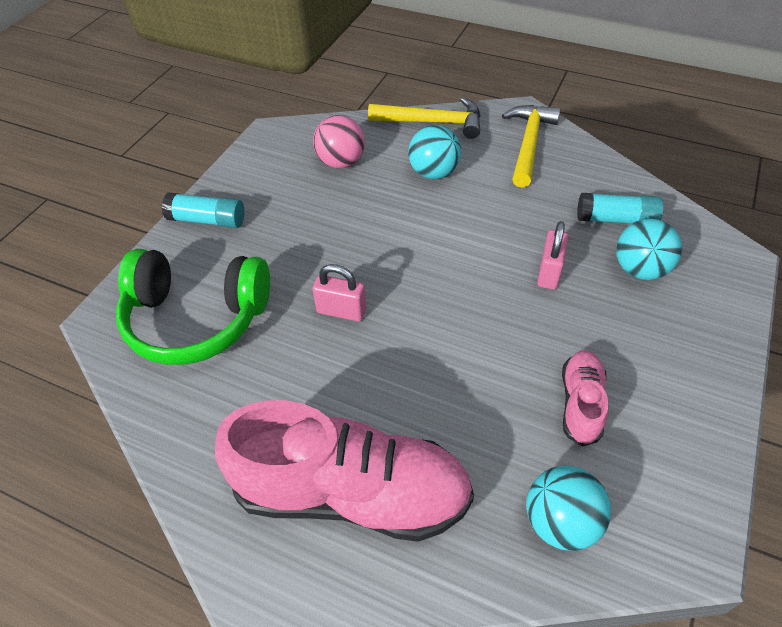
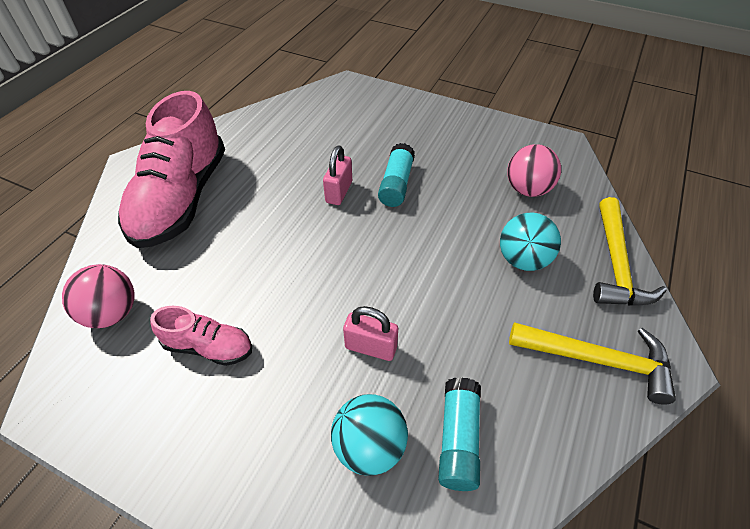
camera: 90 degrees right, 0 degrees up
green headphones [116,249,270,365] -> none
turquoise glue stick [162,193,245,228] -> turquoise glue stick moved to [378,143,415,207]
turquoise ball [526,466,611,551] -> pink ball [62,264,135,328]

